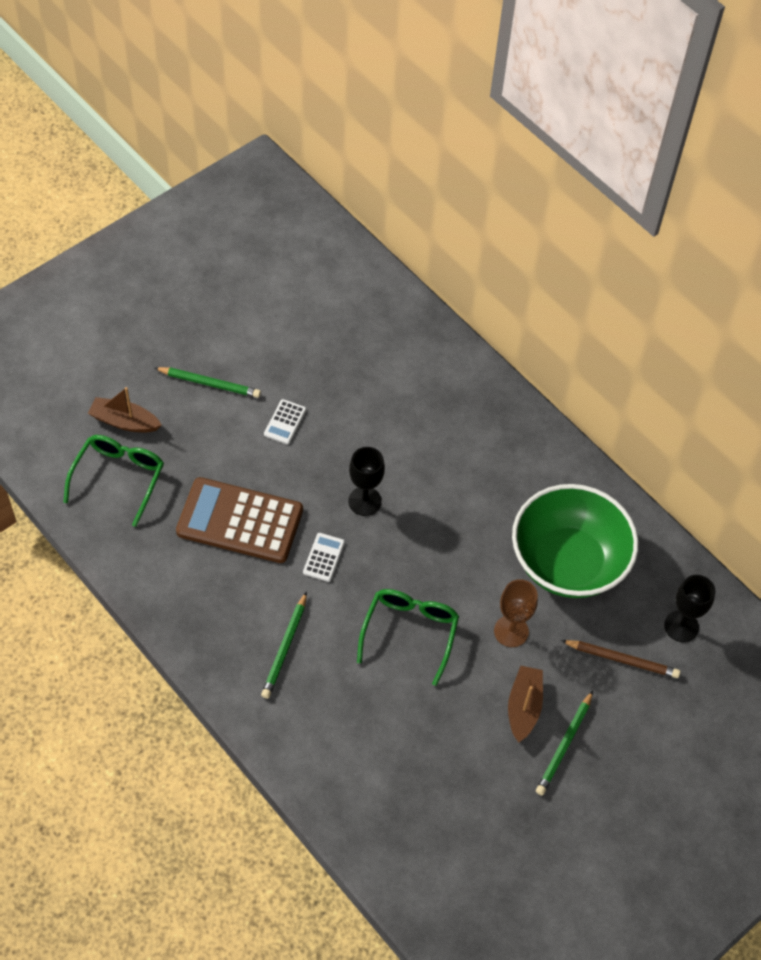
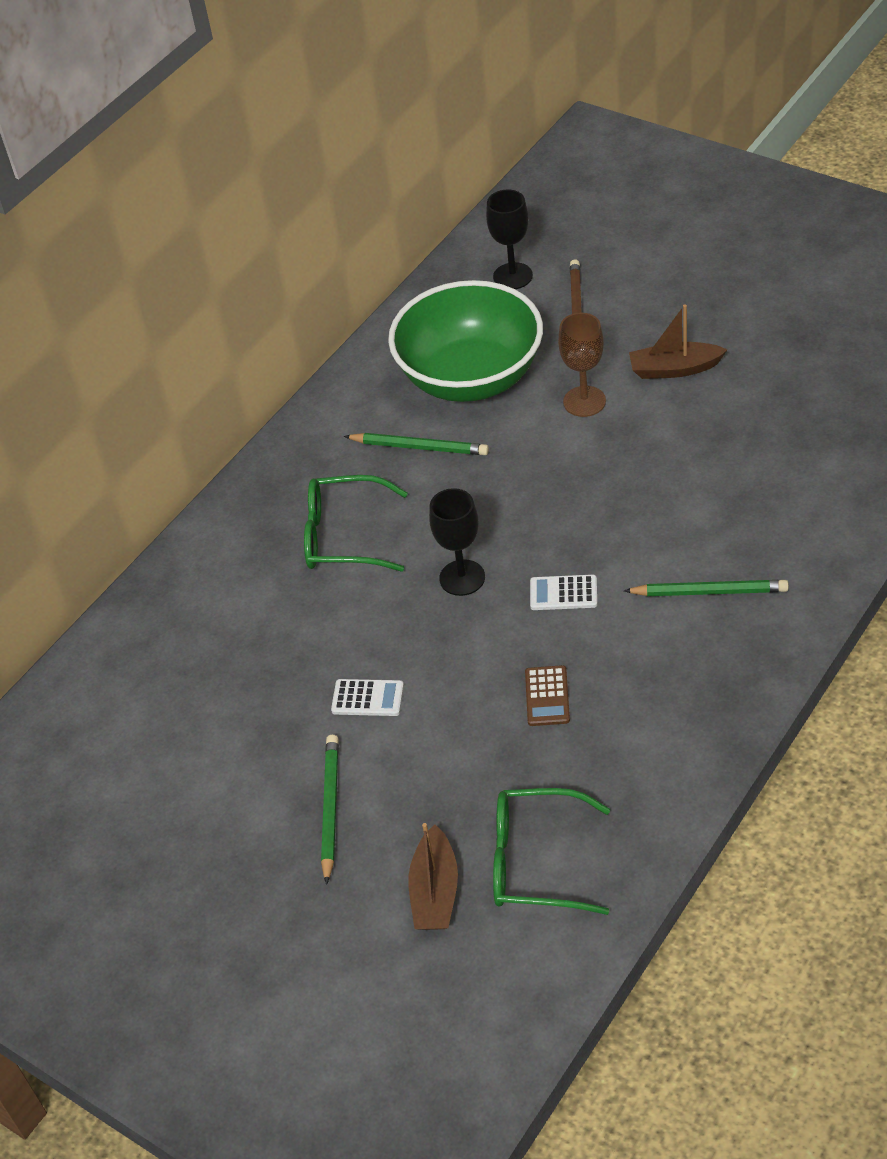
camera: 95 degrees left, 10 degrees down
brown calculator [176,477,303,563] -> brown calculator [525,665,570,726], size x0.42
green glasses [357,589,459,686] -> green glasses moved to [304,475,408,572]
green pencil [536,691,593,795] -> green pencil moved to [344,433,489,455]

